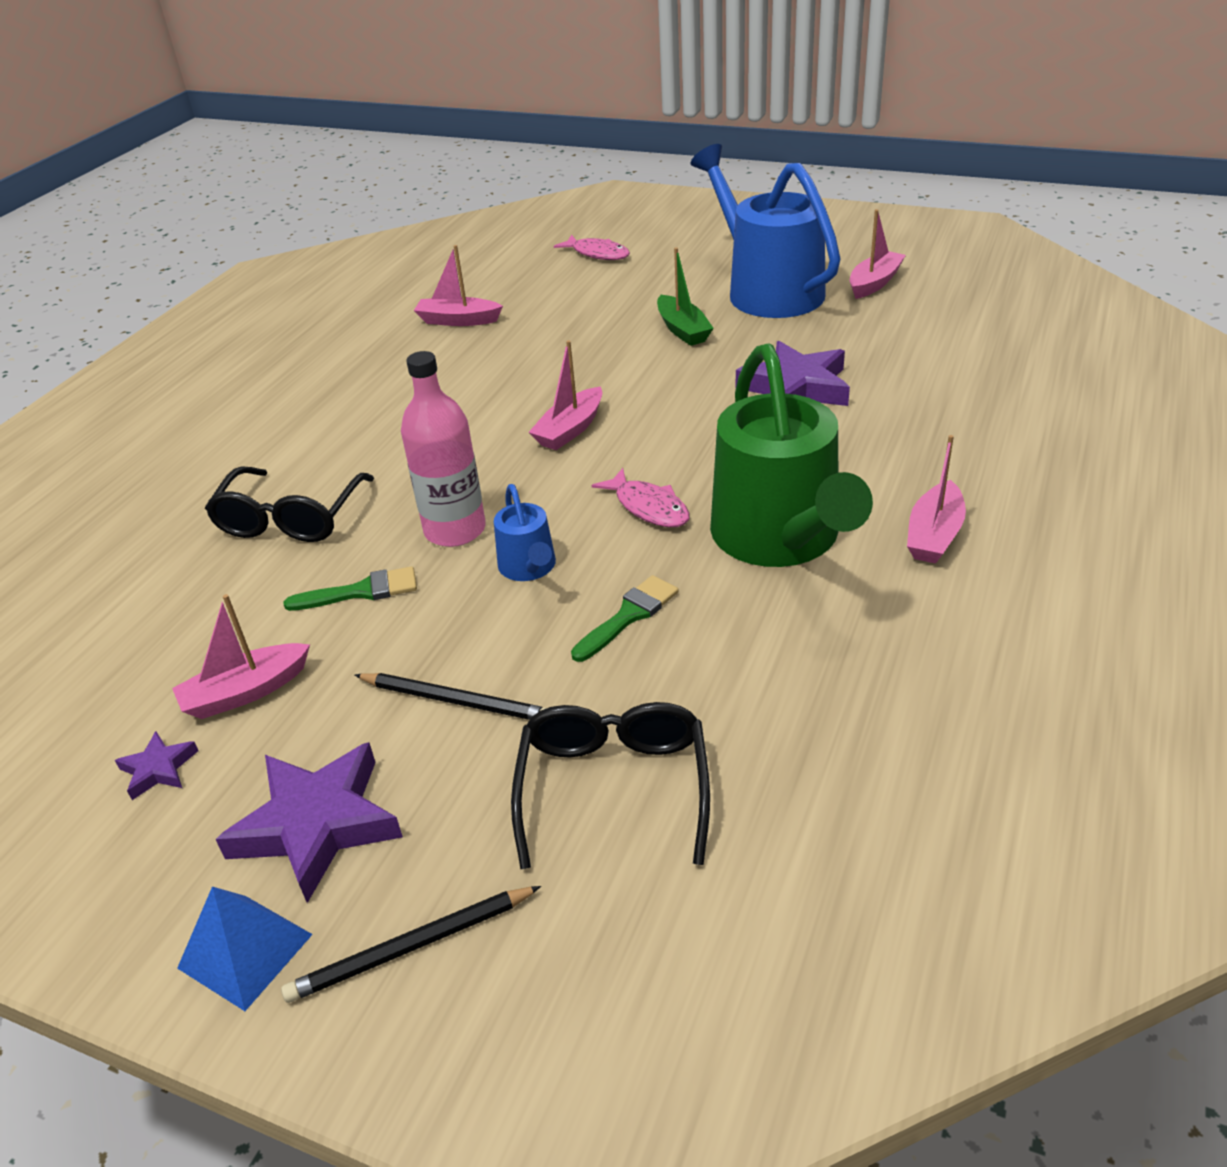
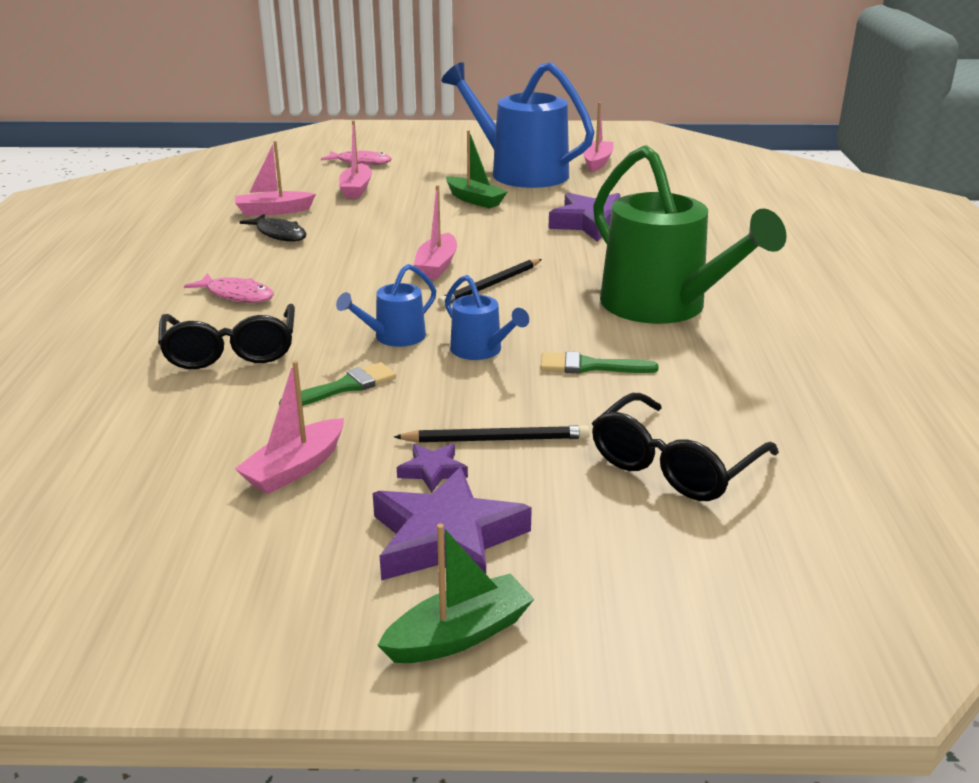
camera: 25 degrees left, 10 degrees down
purple star [115,731,198,800] -> purple star moved to [397,444,468,493]
blue pyramid [177,886,313,1011] -> green boat [377,524,534,663]
black pencil [281,886,541,1003] -> black pencil moved to [438,259,542,307]
pink bottle [401,351,486,547] -> blue watering can [336,264,436,347]
black glasses [511,702,710,869] -> black glasses turned 120 degrees counterclockwise [592,393,779,501]
green brush [571,575,679,662] -> green brush turned 105 degrees counterclockwise [541,352,659,374]
pink fish [592,468,690,527] -> pink fish moved to [184,273,274,303]
pink boat [907,435,966,564] -> pink boat moved to [339,120,372,198]
none -> black fish [239,214,307,242]

